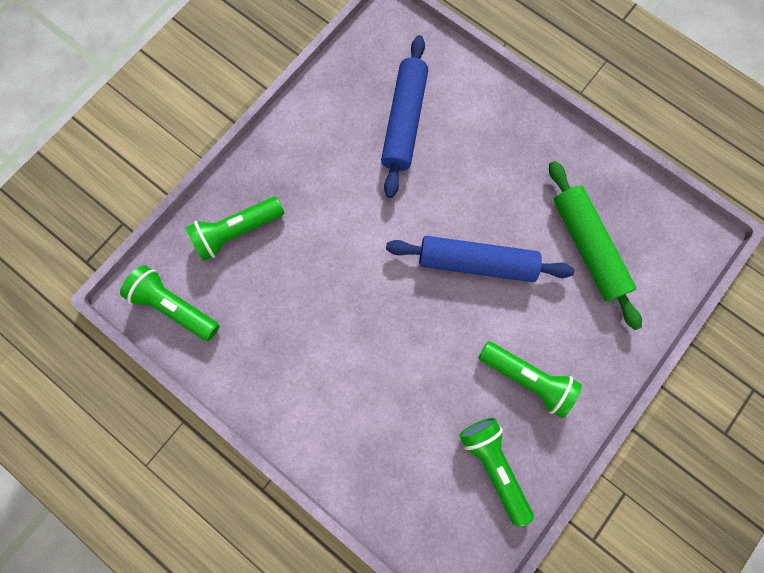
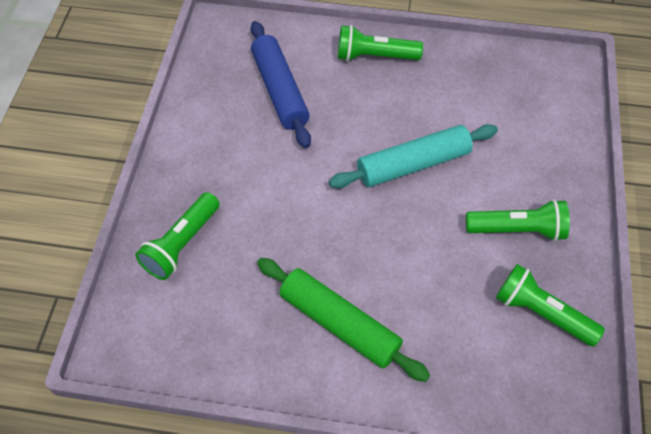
camera: 30 degrees left, 20 degrees down
green flashlight [120,265,219,341] -> green flashlight moved to [338,25,423,61]
blue rolling pin [386,236,574,282] -> turquoise rolling pin [329,124,498,188]
green rolling pin [549,161,642,330] -> green rolling pin moved to [257,258,430,382]

